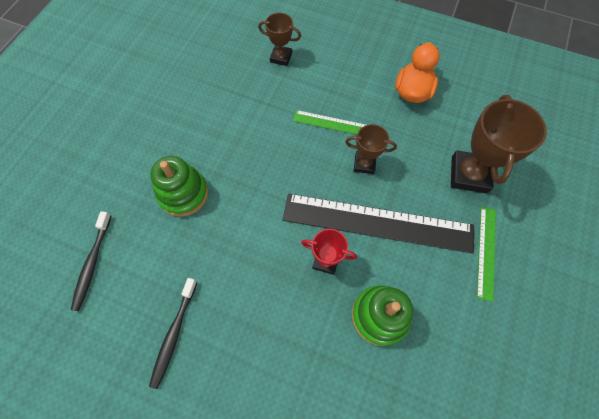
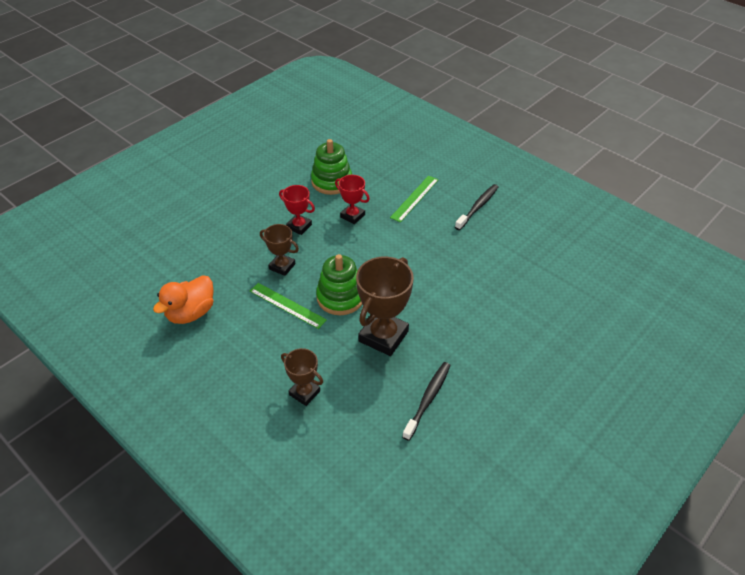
camera: 160 degrees left, 20 degrees down
black toothbrush [71,211,111,311] -> black toothbrush moved to [402,362,451,441]
green stacking toy [150,156,209,217] -> green stacking toy moved to [316,254,362,315]
black ruler [283,194,474,254] -> red trophy [279,185,315,235]
brown trophy [451,95,547,194] -> brown trophy moved to [356,257,414,356]
green ruler [477,207,496,302] -> green ruler moved to [390,176,439,222]

